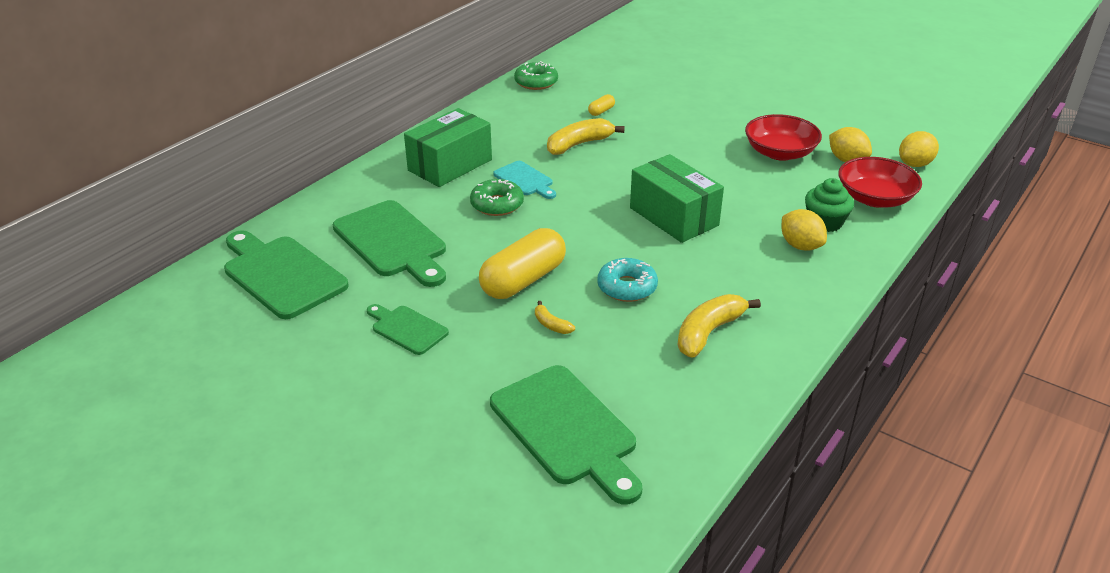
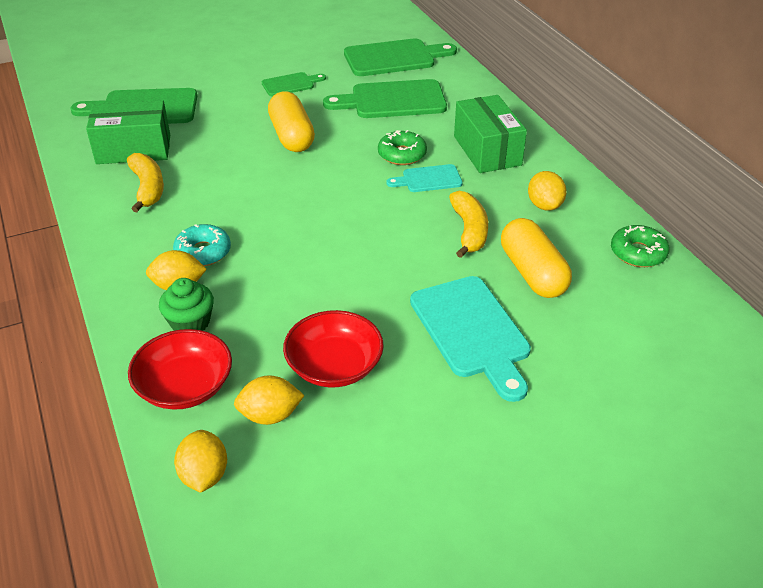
camera: 120 degrees right, 5 degrees up
yellow banana [535,301,575,334] -> none
yellow capsule [588,94,615,116] -> yellow capsule [501,218,572,298], size x2.36
turquoise donut [597,258,658,302] -> turquoise donut moved to [173,224,231,266]
green box [630,154,724,243] -> green box moved to [86,100,170,164]
none -> turquoise cutting board [410,276,531,402]
none -> yellow lemon [528,171,566,211]

